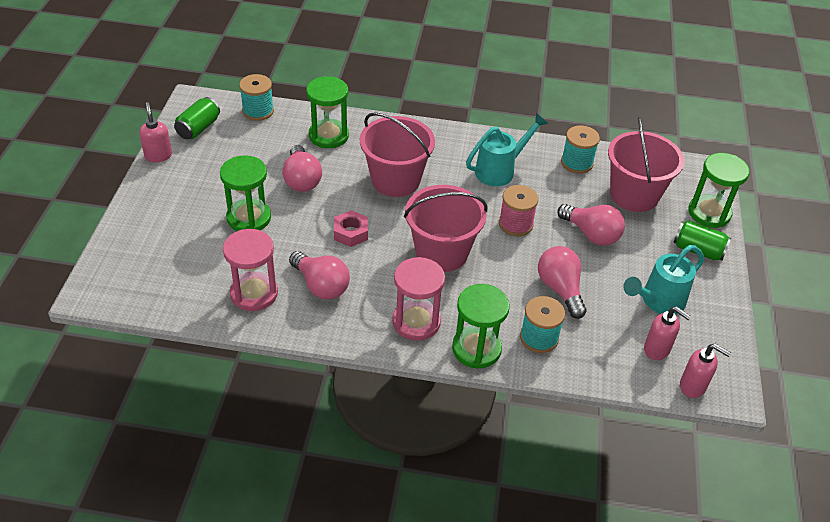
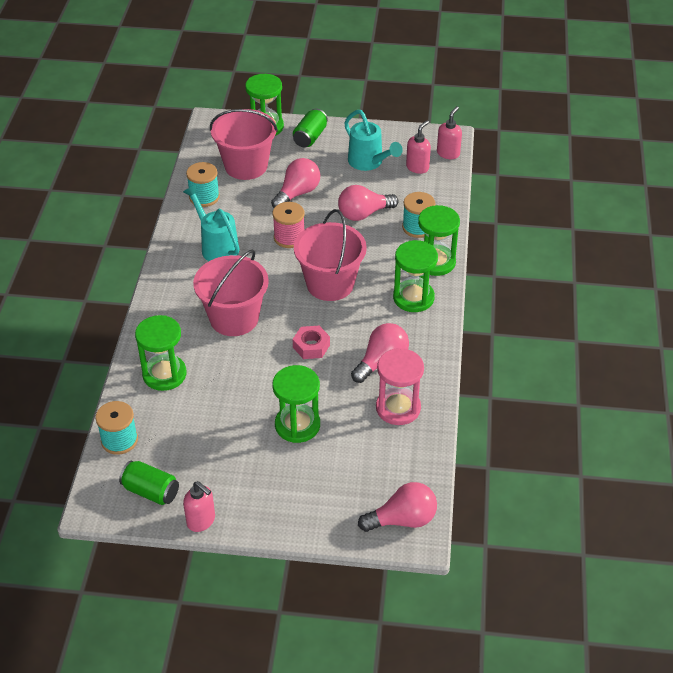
camera: 90 degrees left, 0 degrees up
pink soap dispenser [139,102,172,163] -> pink soap dispenser turned 120 degrees counterclockwise [183,481,215,532]
pink light bulb [282,145,322,192] -> pink light bulb moved to [358,482,437,532]
pink hourglass [392,257,445,341] -> green hourglass [393,240,438,312]

